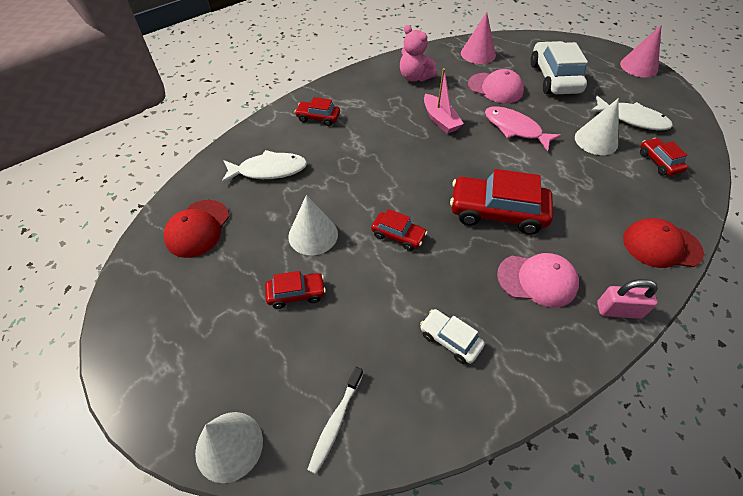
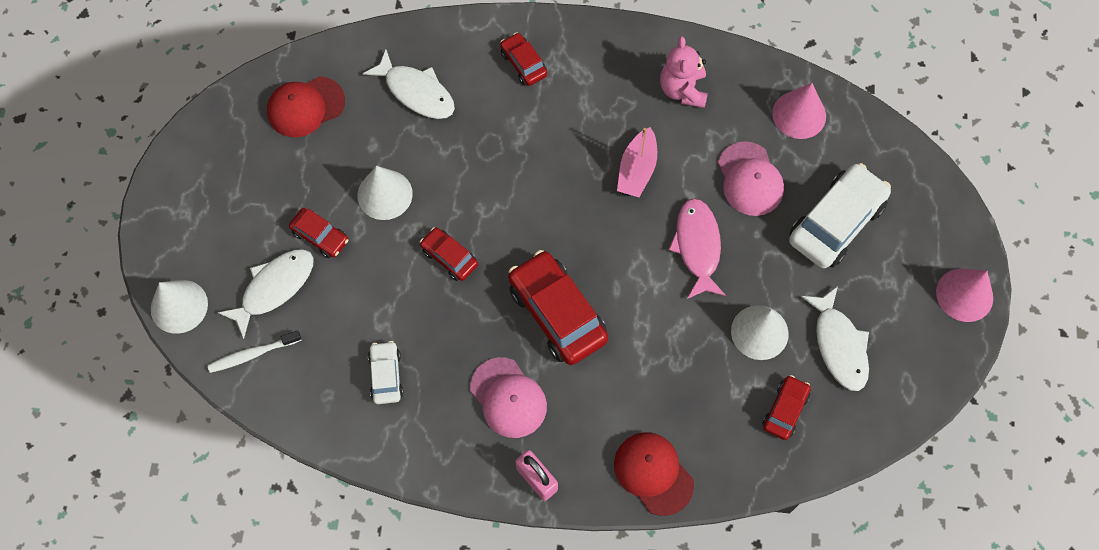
camera: 45 degrees right, 15 degrees up
red car [371,209,428,251] -> red car turned 150 degrees clockwise [420,227,478,281]
none -> white fish [218,249,314,339]

